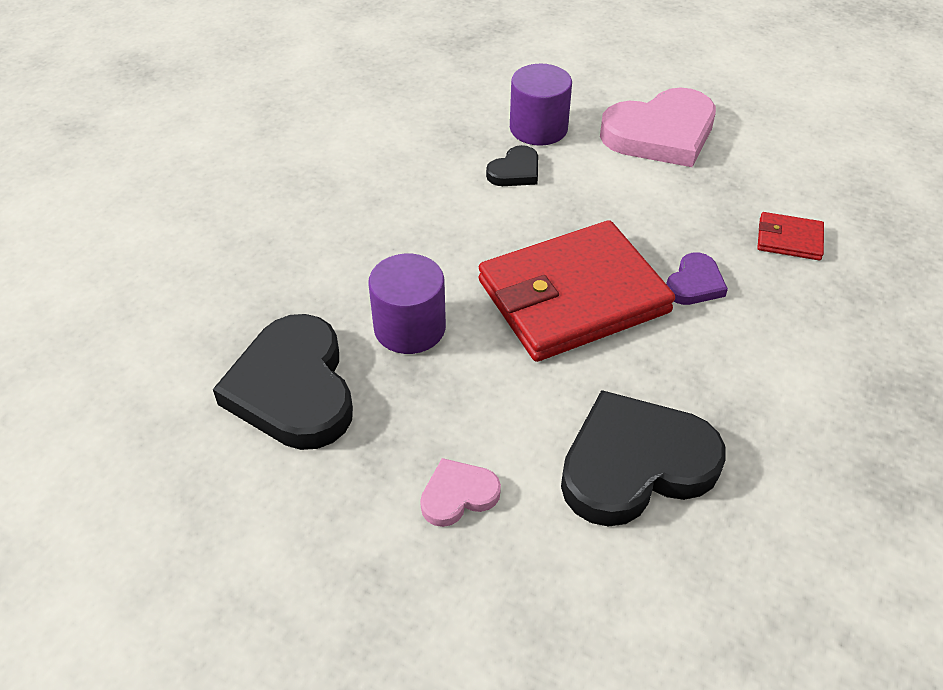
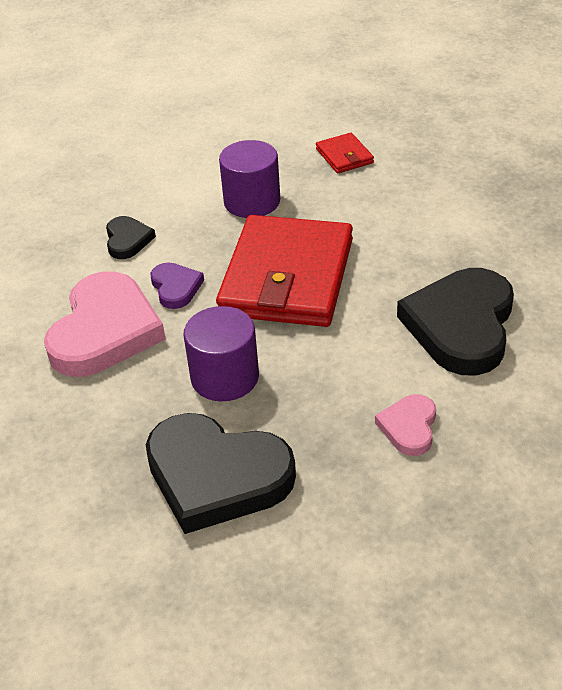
camera: 50 degrees left, 5 degrees down
purple cylinder [510,64,572,146] -> purple cylinder moved to [219,140,280,218]
pink heart [600,87,716,167] -> pink heart moved to [44,271,166,377]
purple heart [666,253,728,305] -> purple heart moved to [151,262,204,309]
red wallet [757,212,824,260] -> red wallet turned 75 degrees counterclockwise [316,133,374,173]

